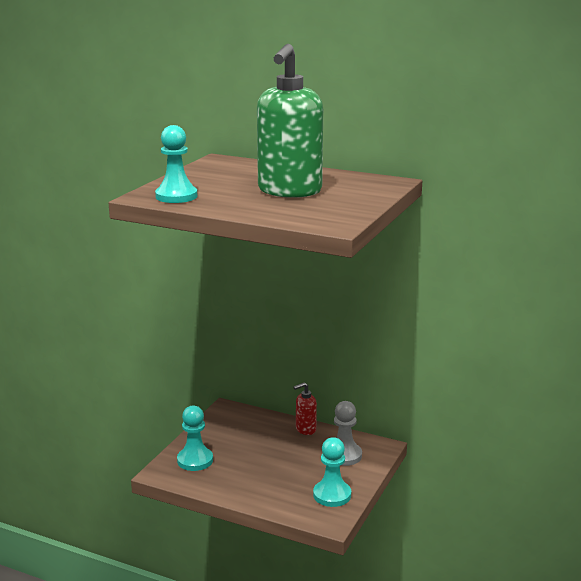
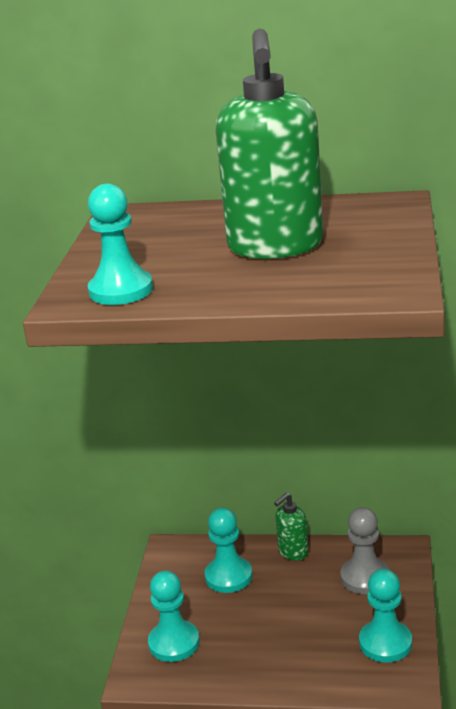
camera: 15 degrees left, 5 degrees up
red soap dispenser [294,382,317,435] -> green soap dispenser [274,493,309,560]
none -> turquoise pawn [205,508,252,593]

